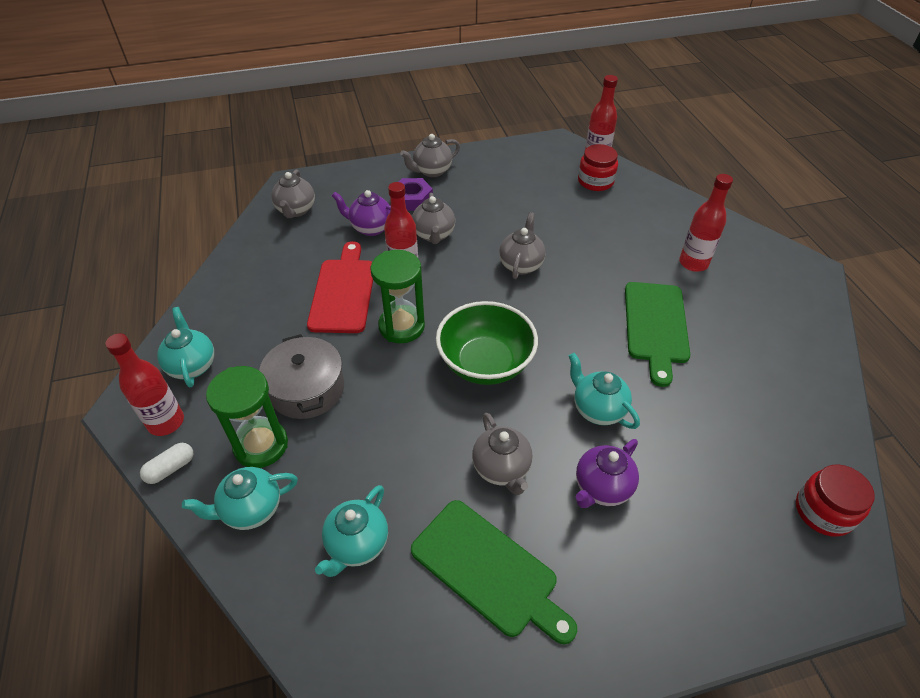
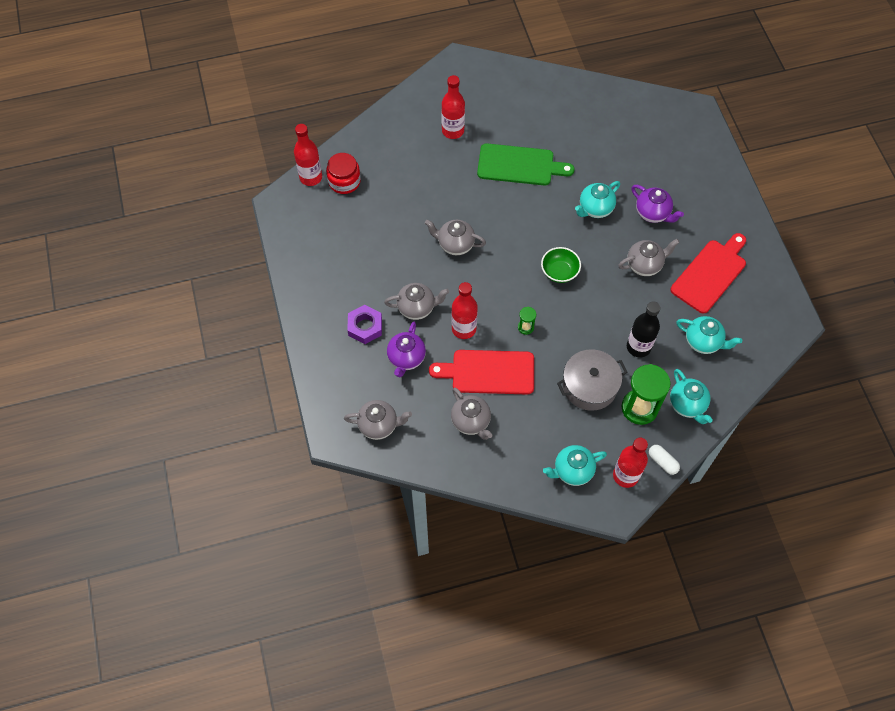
camera: 90 degrees left, 15 degrees up
green hourglass [370,250,425,343] -> green hourglass [518,307,536,335], size x0.46
grey teapot [400,134,460,177] -> grey teapot moved to [451,388,492,440]
green cutting board [411,500,577,644] -> red cutting board [671,233,746,314]
green bowl [436,301,538,385] -> green bowl [541,247,581,283], size x0.57
red jar [796,464,875,537] -> none
none -> black bottle [627,301,660,358]

